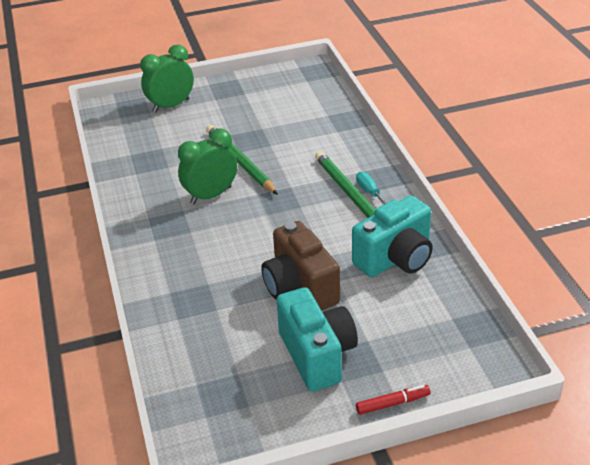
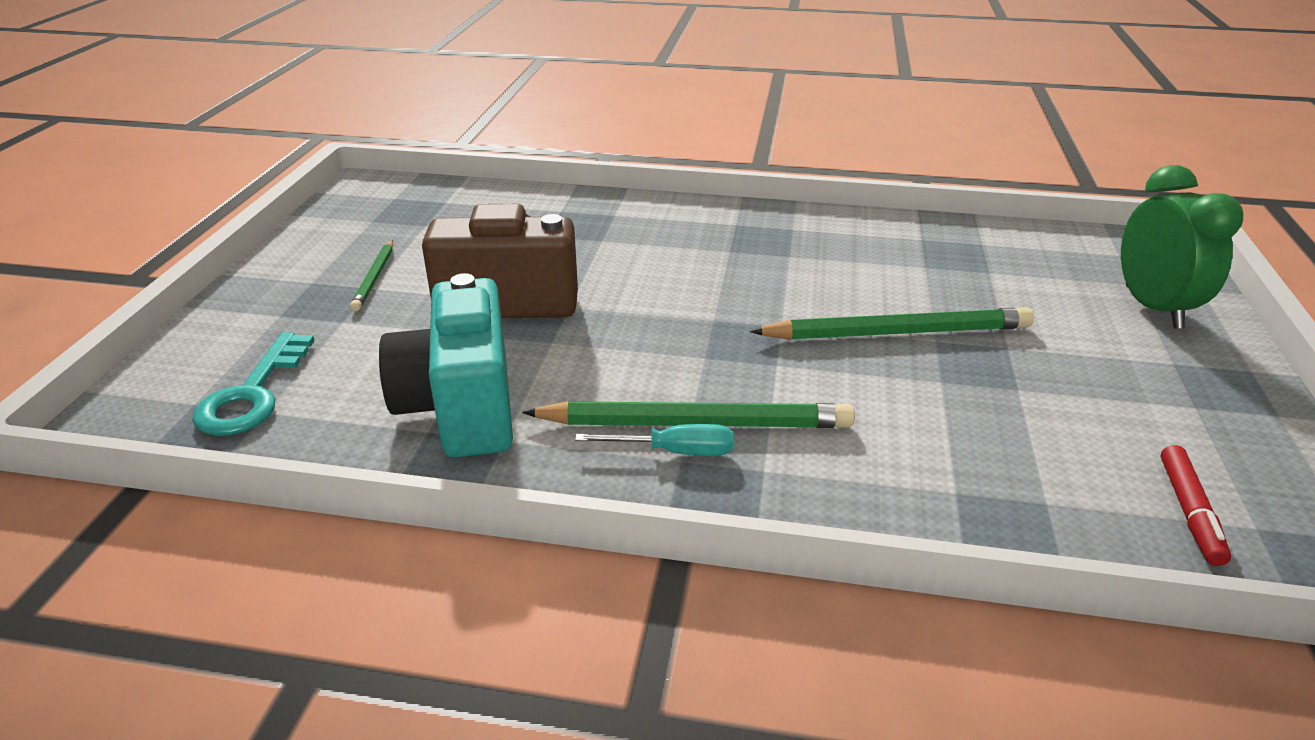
camera: 115 degrees right, 5 degrees down
green clock [178,128,237,204] -> none
turquoise camera [277,287,358,392] -> green pencil [350,240,393,311]
red marker [356,385,430,415] -> red marker moved to [1160,445,1231,566]
none -> turquoise key [192,332,315,436]

